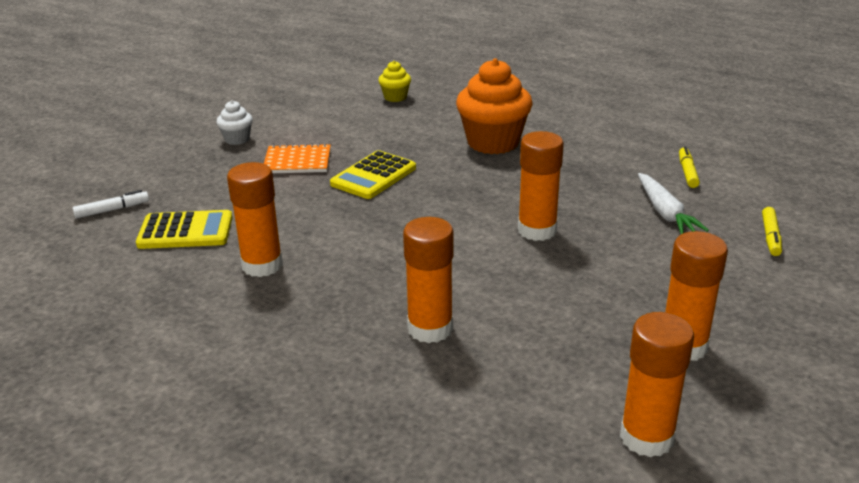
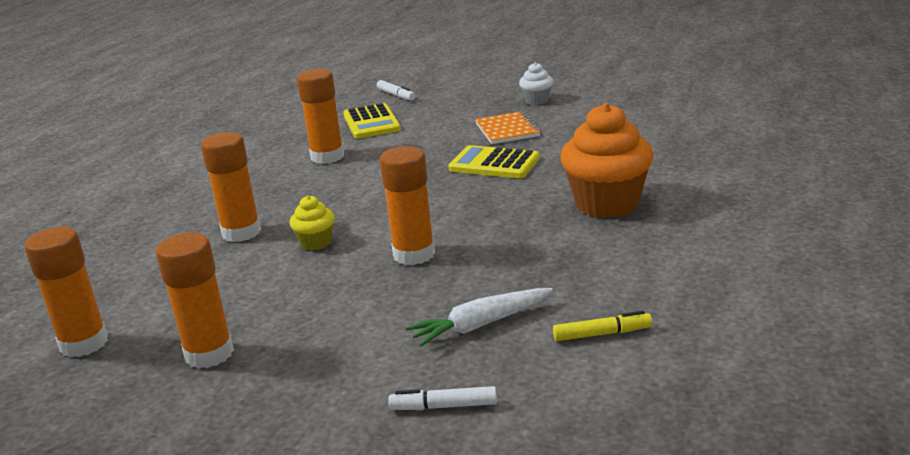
camera: 80 degrees right, 5 degrees down
yellow cupcake [378,61,411,102] -> yellow cupcake moved to [290,195,334,251]
yellow marker [762,207,782,256] -> white marker [388,386,497,410]

